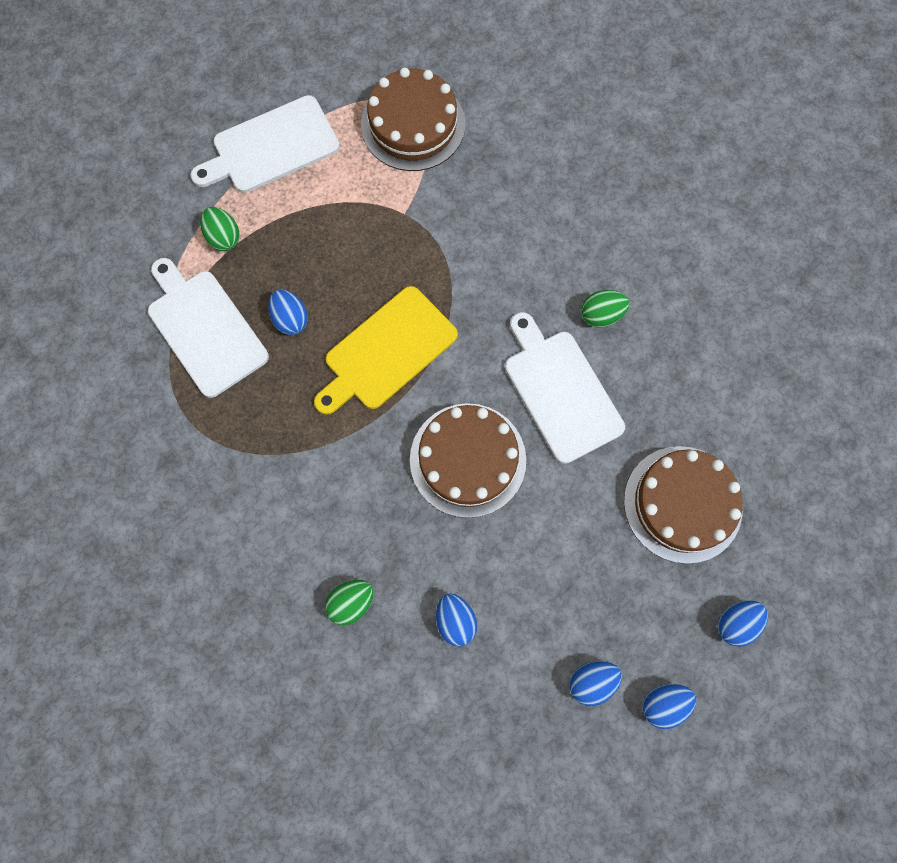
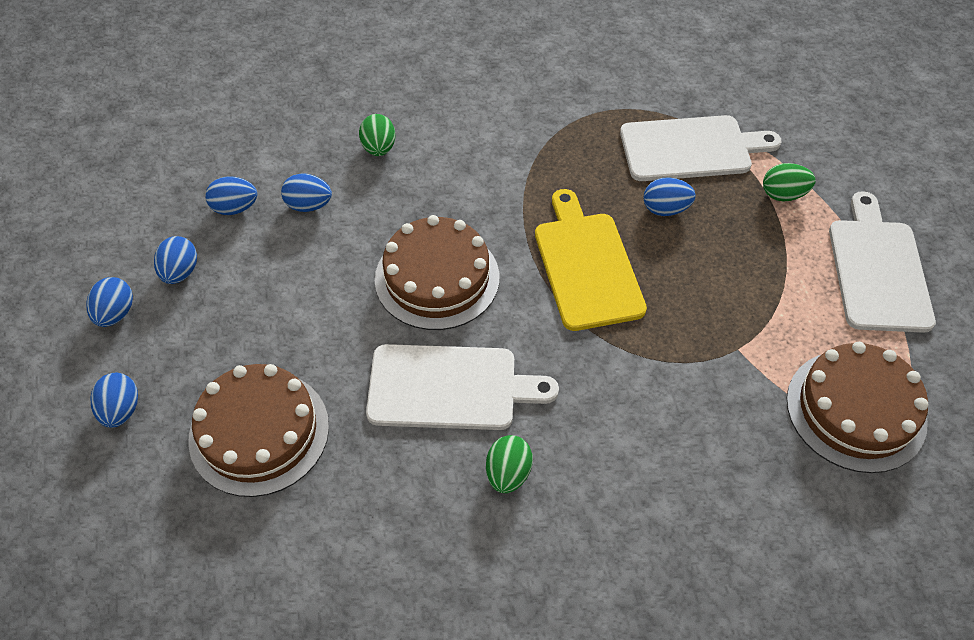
camera: 120 degrees right, 20 degrees down
none -> blue egg [205,176,257,215]

